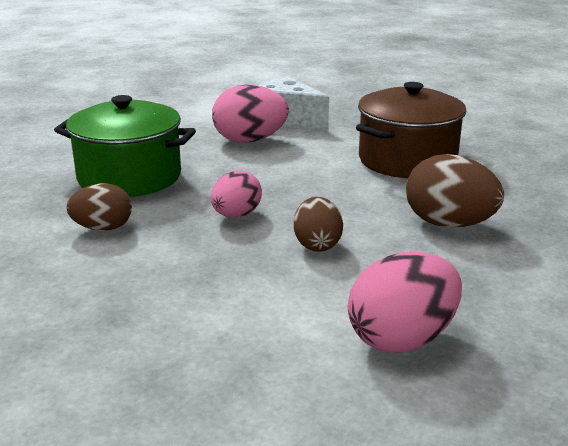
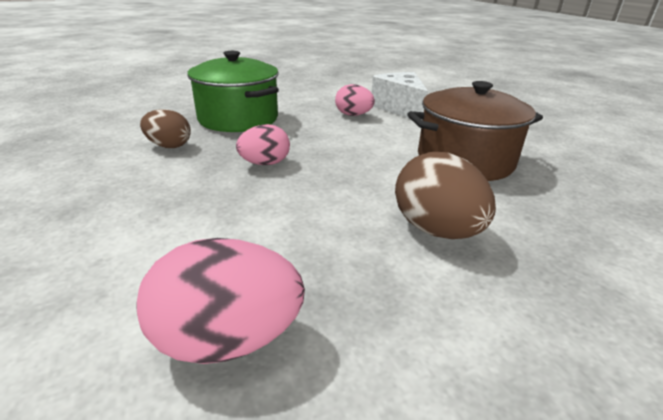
camera: 30 degrees right, 5 degrees up
pink egg [212,85,289,143] -> pink egg [335,84,375,116], size x0.65
brown egg [294,197,343,252] -> none

